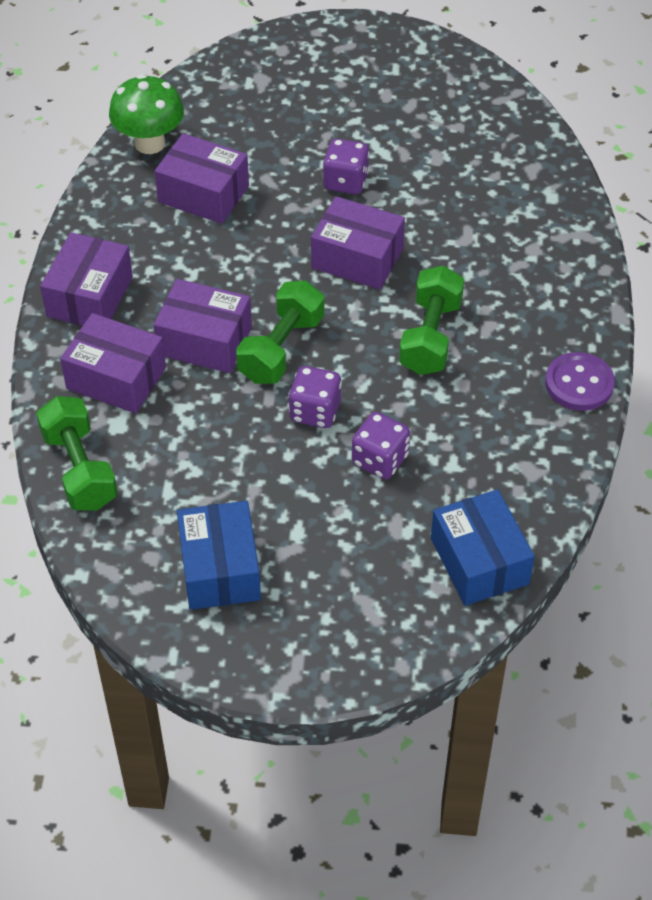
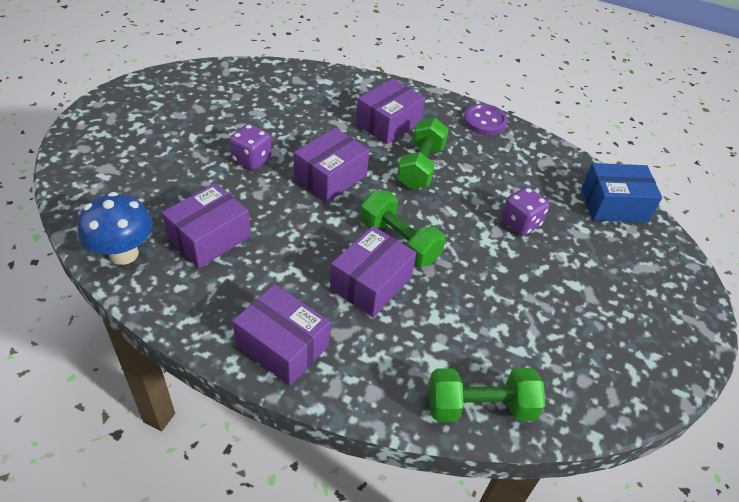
camera: 75 degrees left, 5 degrees down
purple box [60,313,166,413] -> purple box moved to [356,78,425,144]
green mushroom [109,74,184,154] -> blue mushroom [77,192,153,265]
blue box [177,501,261,610] -> none
purple dice [288,366,342,428] -> none
green dumbbell [399,265,464,375] -> green dumbbell turned 75 degrees clockwise [397,118,449,189]

